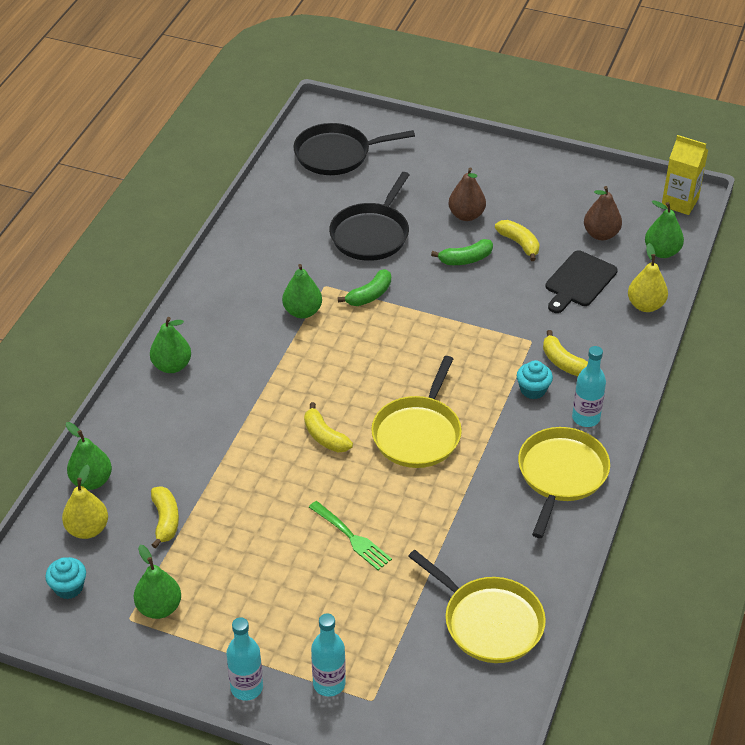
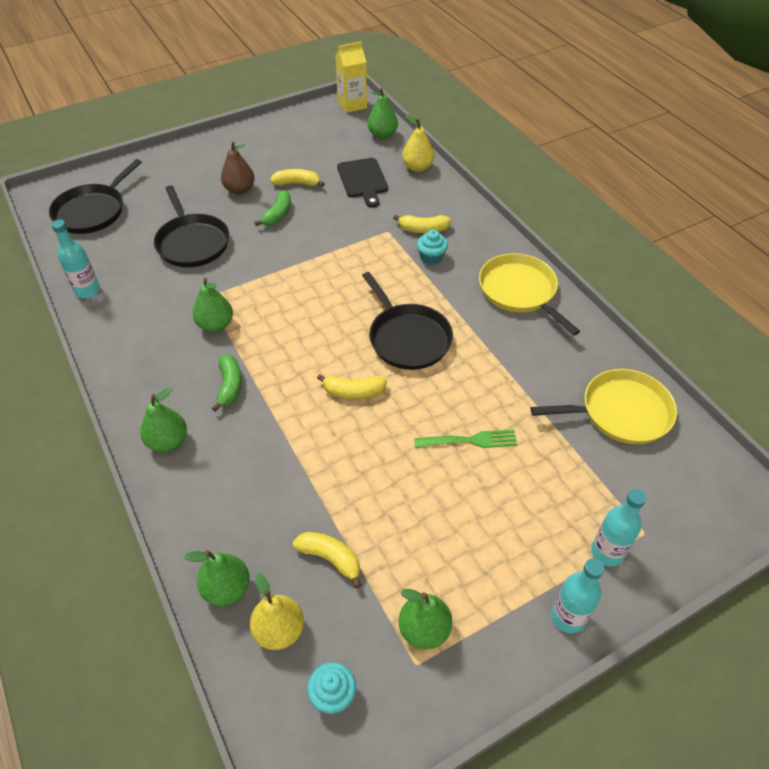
camera: 50 degrees left, 5 degrees up
green banana [338,269,391,306] -> green banana moved to [212,355,242,412]
yellow pan [371,356,462,468] -> black pan [362,272,453,370]
turquoise bottle [572,346,606,427] -> turquoise bottle moved to [51,219,100,298]
brown pear [584,186,622,240] -> none

